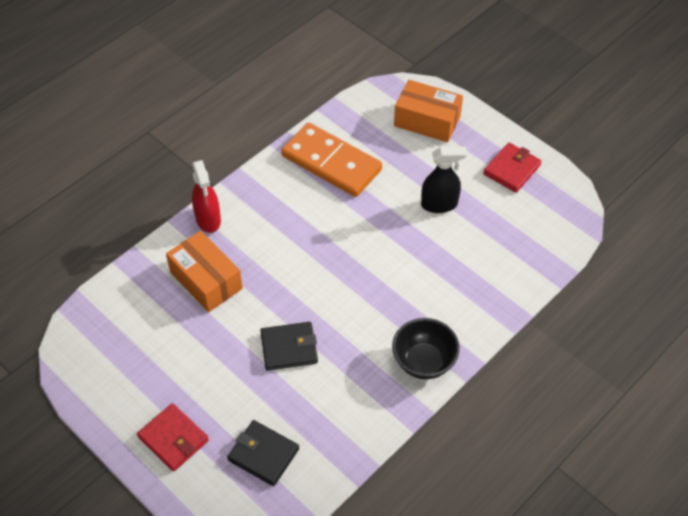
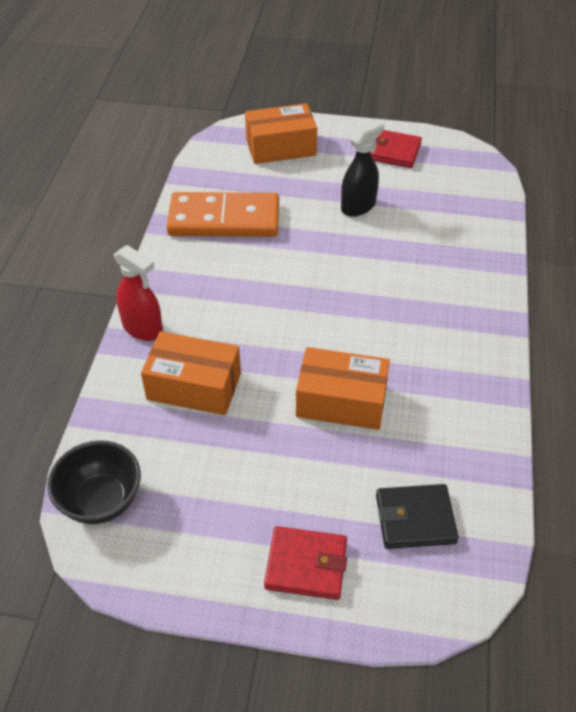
camera: 35 degrees left, 5 degrees down
black wallet [260,322,318,370] -> orange box [296,347,390,430]
black bowl [392,318,460,379] -> black bowl moved to [47,440,141,524]
red wallet [483,143,542,193] -> red wallet turned 75 degrees counterclockwise [370,130,422,168]

